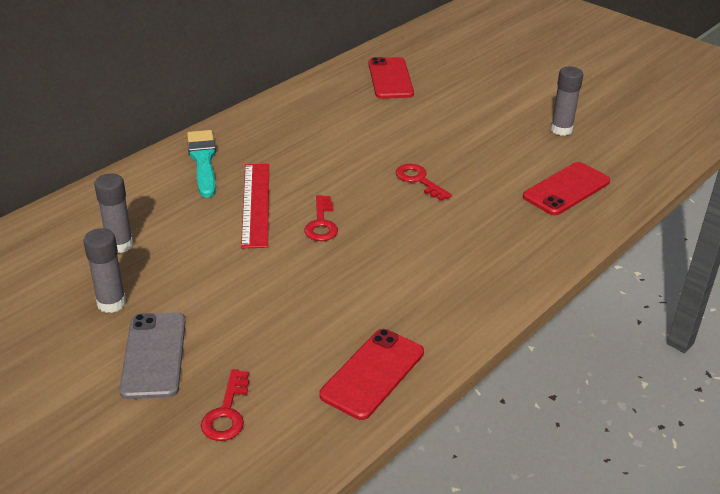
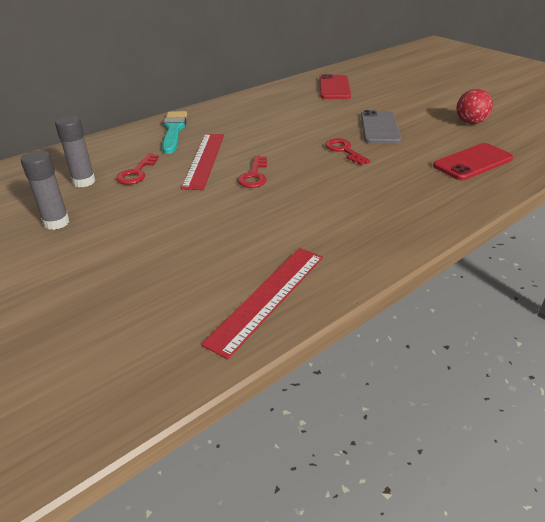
camera: 10 degrees right, 0 degrees up
grey phone [119,312,186,399] -> grey phone moved to [361,110,401,144]
red key [201,369,249,441] -> red key moved to [116,153,159,185]
red phone [319,329,424,420] -> red ruler [201,248,323,359]
grey glue stick [550,67,583,136] -> red ball [456,89,493,124]

